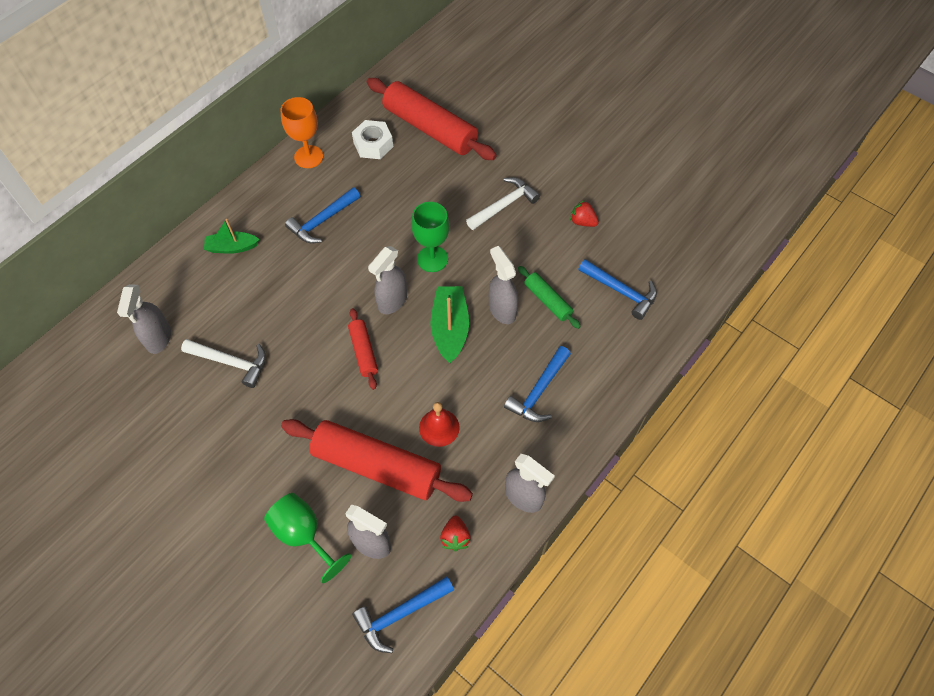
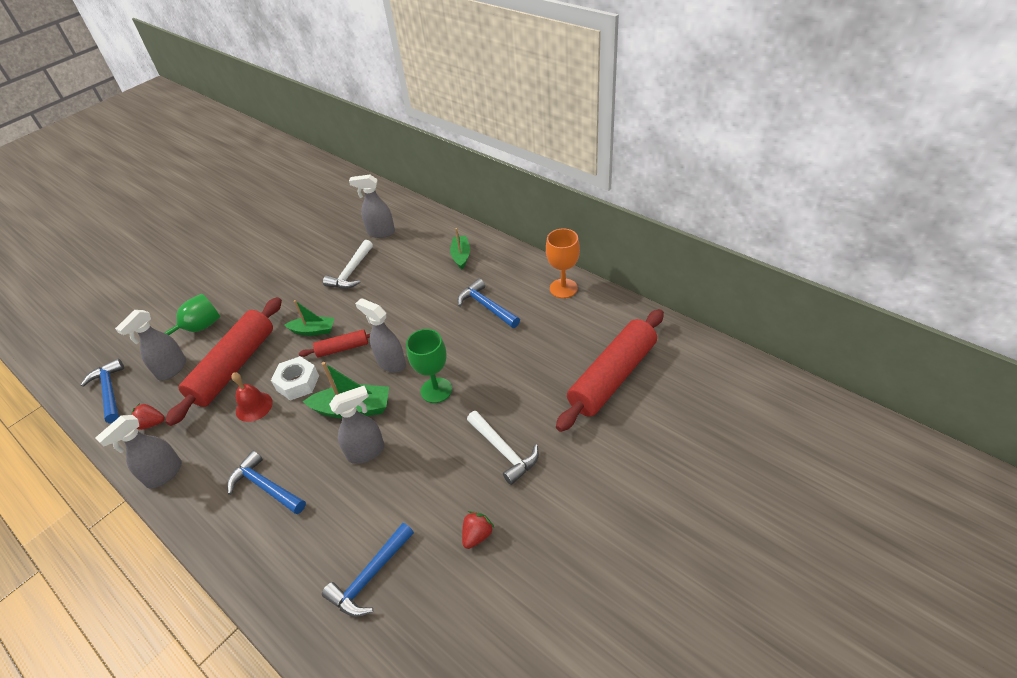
camera: 95 degrees right, 15 degrees down
white nut [352,120,393,159] -> white nut moved to [271,356,319,401]
green rolling pin [518,266,581,329] -> none
none -> green boat [284,300,334,336]

